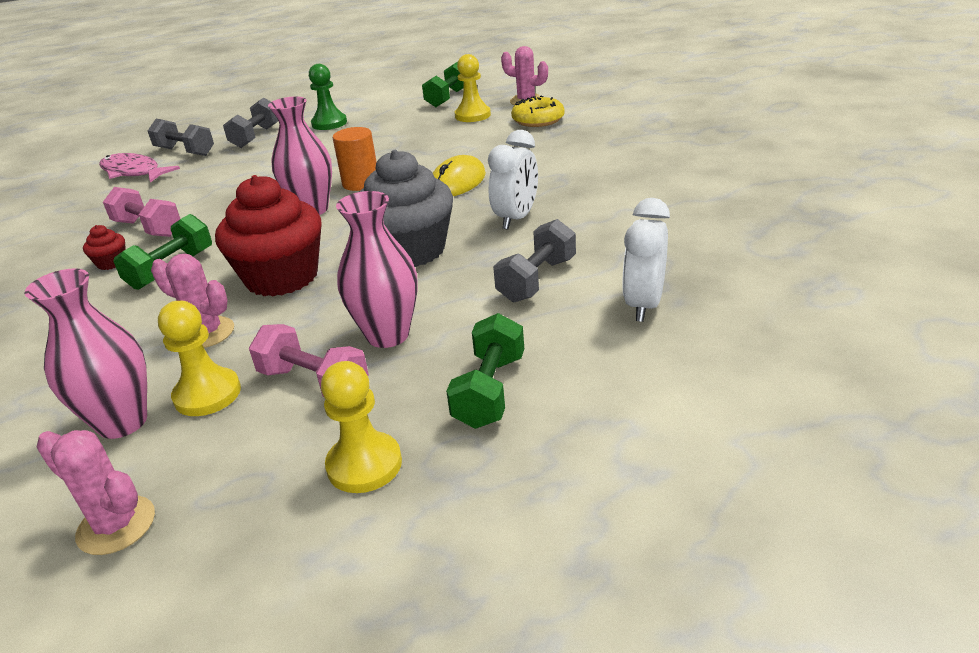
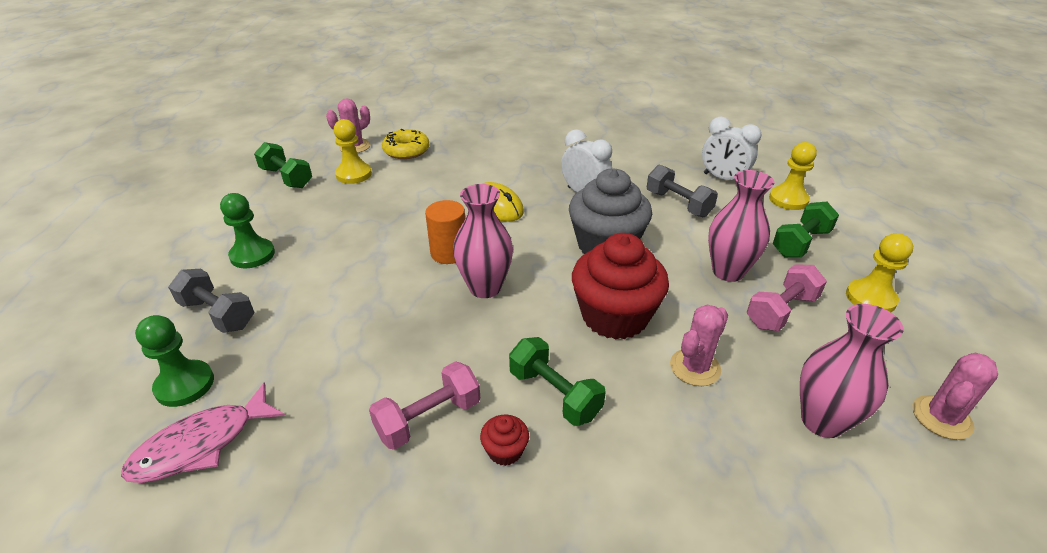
camera: 75 degrees left, 5 degrees up
grey dumbbell [148,119,214,156] -> green pawn [135,315,214,407]
yellow pawn [158,301,241,416] -> yellow pawn moved to [769,142,817,210]
green dumbbell [446,313,524,429] -> green dumbbell turned 75 degrees counterclockwise [773,202,839,257]

